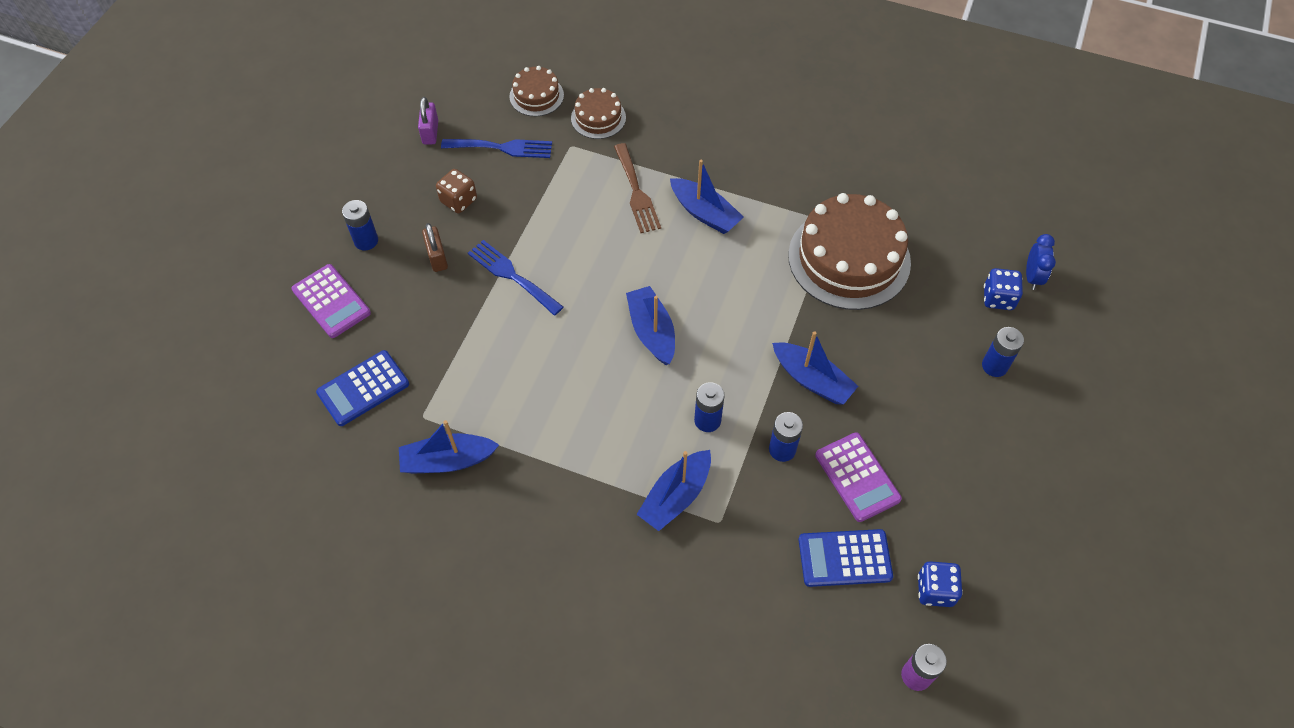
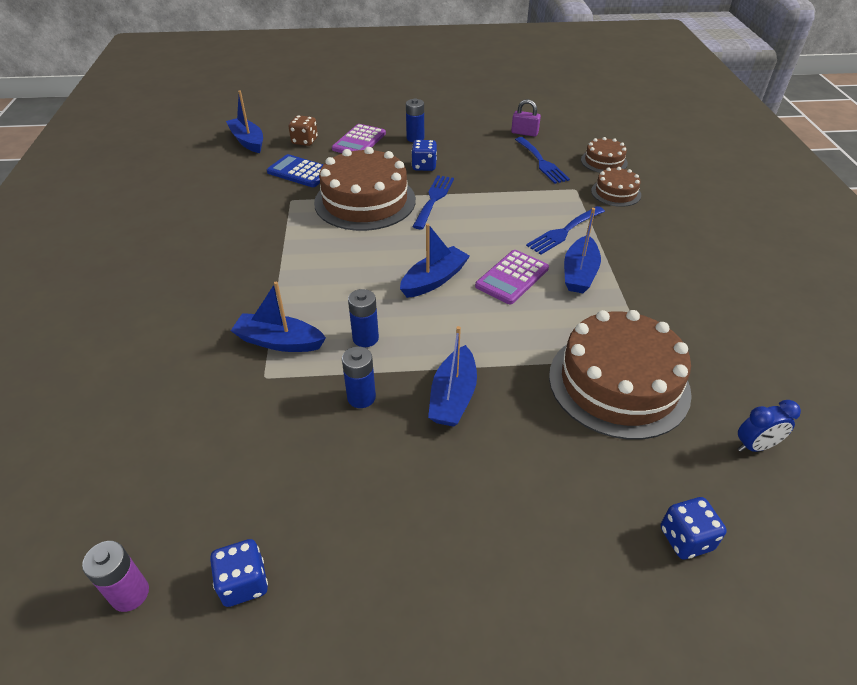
camera: 65 degrees right, 15 degrees down
blue boat [399,420,499,474] -> blue boat moved to [226,90,263,153]
purple padlock [418,97,438,145] -> purple padlock turned 45 degrees clockwise [511,99,541,137]
brown padlock [422,223,448,272] -> blue dice [411,140,437,171]
brown dice [436,169,477,213] -> brown dice moved to [288,115,318,146]
brown fork [614,143,661,233] -> blue fork [526,206,605,255]
blue calculator [799,529,893,587] -> none
purple calculator [815,432,902,522] -> purple calculator moved to [475,250,549,304]
blue battery [982,327,1024,377] -> none
blue clock [1026,234,1056,290] -> blue clock moved to [738,400,801,452]
none -> brown cake [314,147,416,231]

